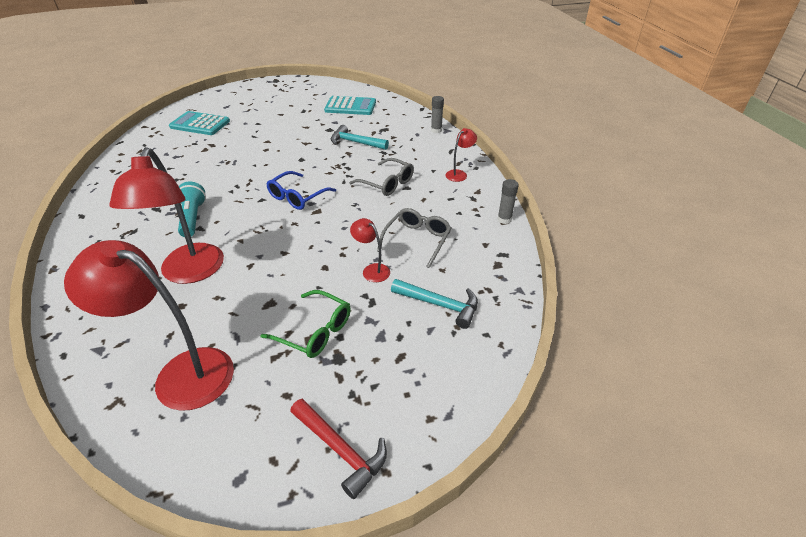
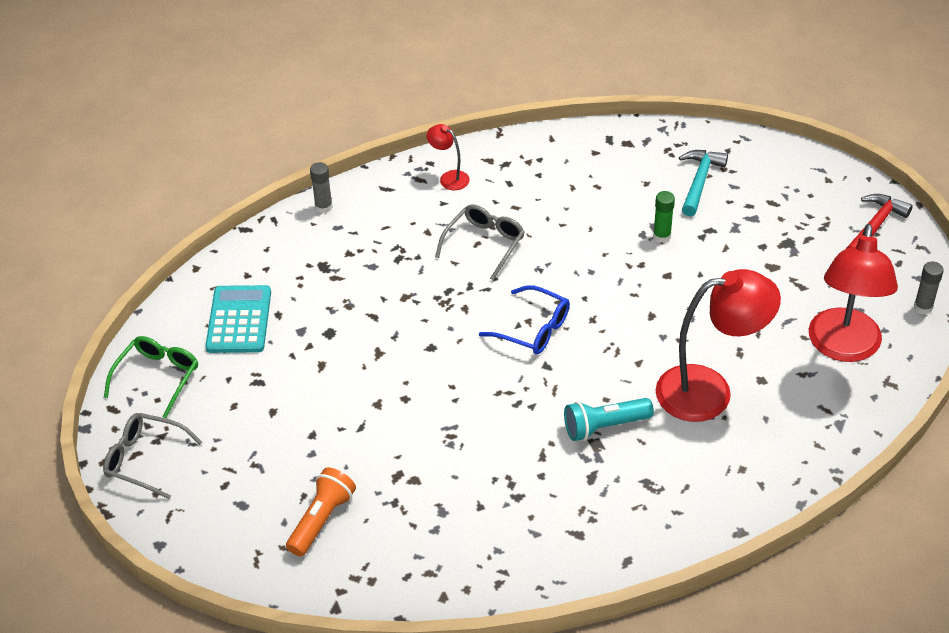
camera: 95 degrees left, 5 degrees up
turquoise calculator [169,111,230,135] -> orange flashlight [286,467,356,556]
green glasses [260,290,351,358] -> green glasses moved to [104,336,198,418]
turquoise hammer [331,125,389,150] -> none
red lamp [350,218,390,282] -> green glue stick [653,191,675,243]
grey glasses [377,208,451,268] -> grey glasses moved to [103,413,202,499]
grey glue stick [497,179,519,224] -> grey glue stick moved to [914,261,944,315]

